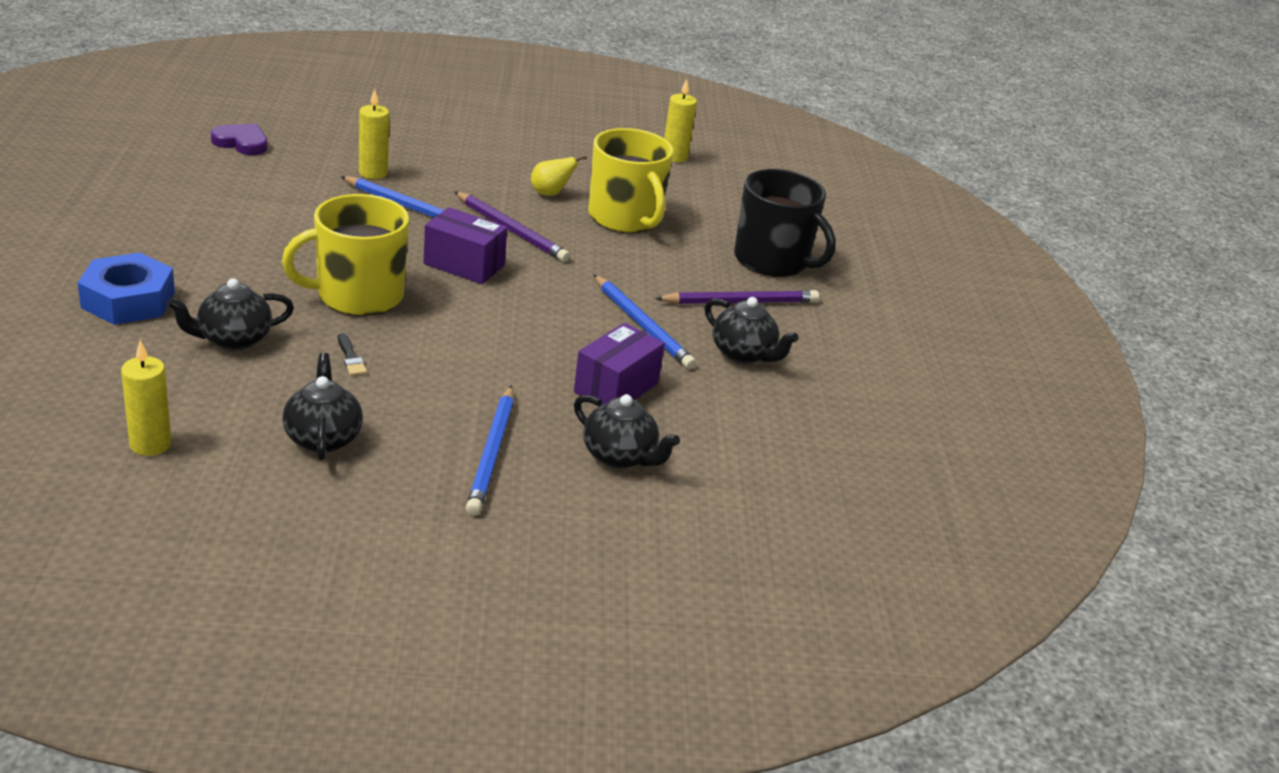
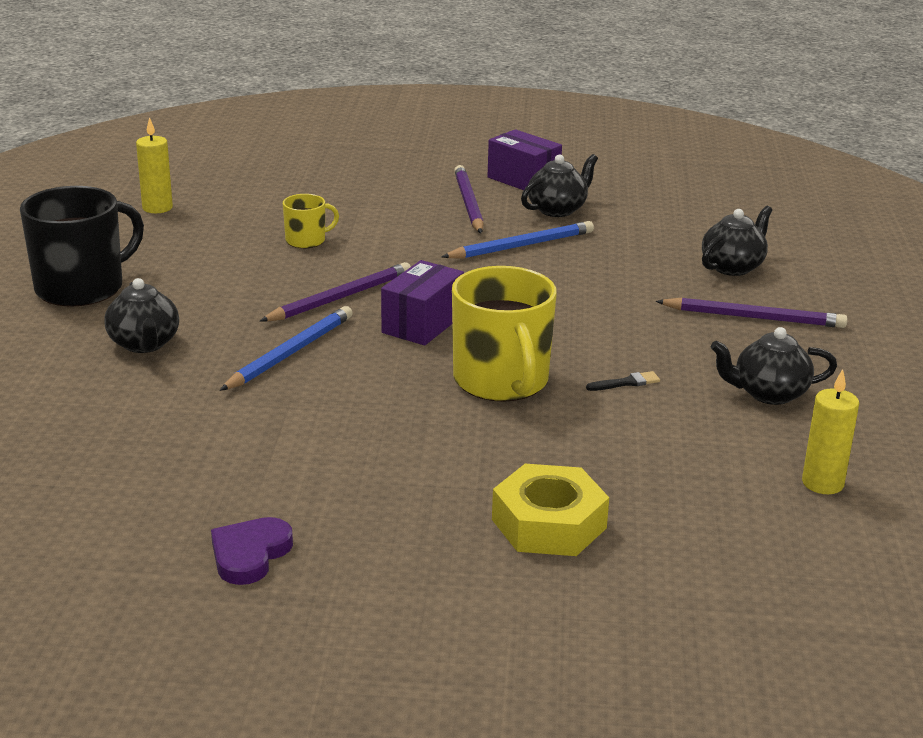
camera: 80 degrees left, 5 degrees down
blue nut [78,253,175,325] -> yellow nut [492,464,609,556]
black teapot [166,278,294,351] -> black teapot moved to [104,278,179,353]
purple heart [211,124,267,155] -> purple heart moved to [211,517,293,585]
yellow candle [359,89,389,179] -> none
blue pencil [466,385,514,516] -> purple pencil [656,298,848,328]
yellow pear [531,155,587,196] -> none
purple box [574,323,665,406] -> purple box moved to [487,129,562,190]
yellow mug [588,128,673,233] -> yellow mug [283,194,339,248], size x0.49
black mug [734,169,836,277] -> black mug moved to [20,186,144,306]

